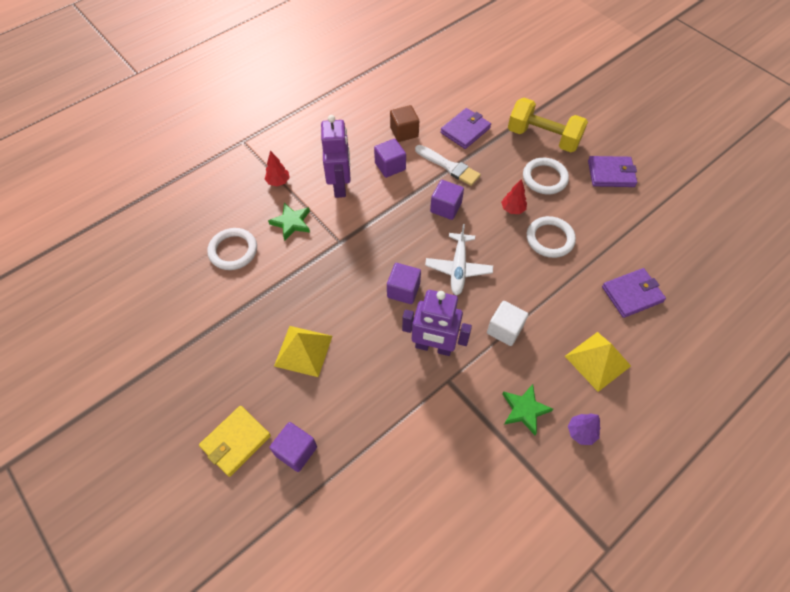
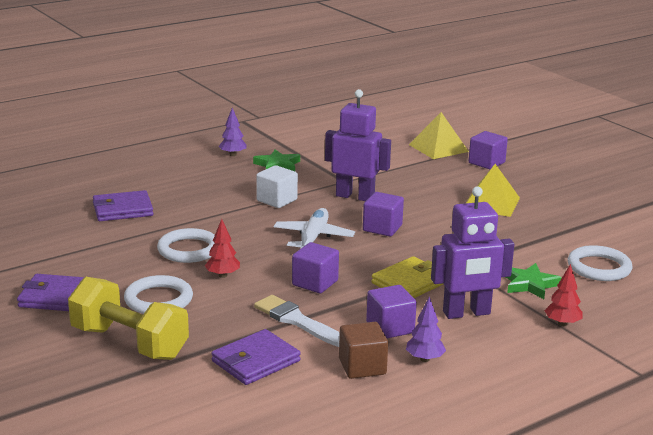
camera: 175 degrees left, 35 degrees down
yellow wallet [199,406,271,477] -> yellow wallet moved to [371,256,443,298]
purple robot [321,115,351,198] -> purple robot turned 105 degrees counterclockwise [431,186,514,319]
yellow pyramid [565,332,631,392] -> yellow pyramid moved to [409,112,469,159]
none -> purple tree [406,296,446,362]

